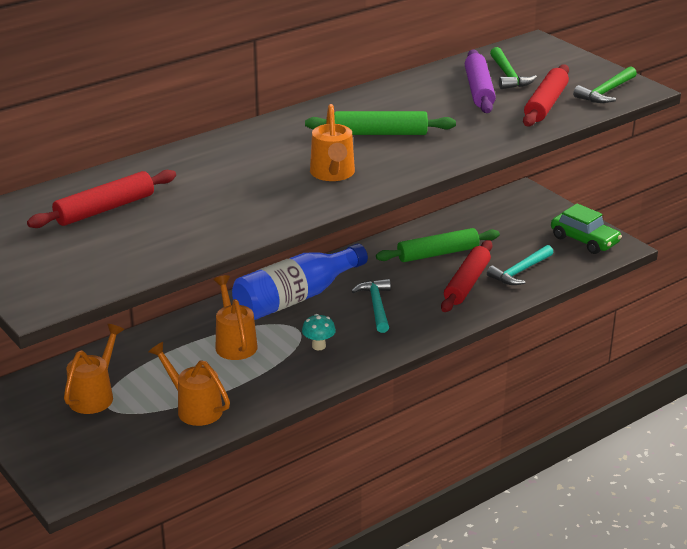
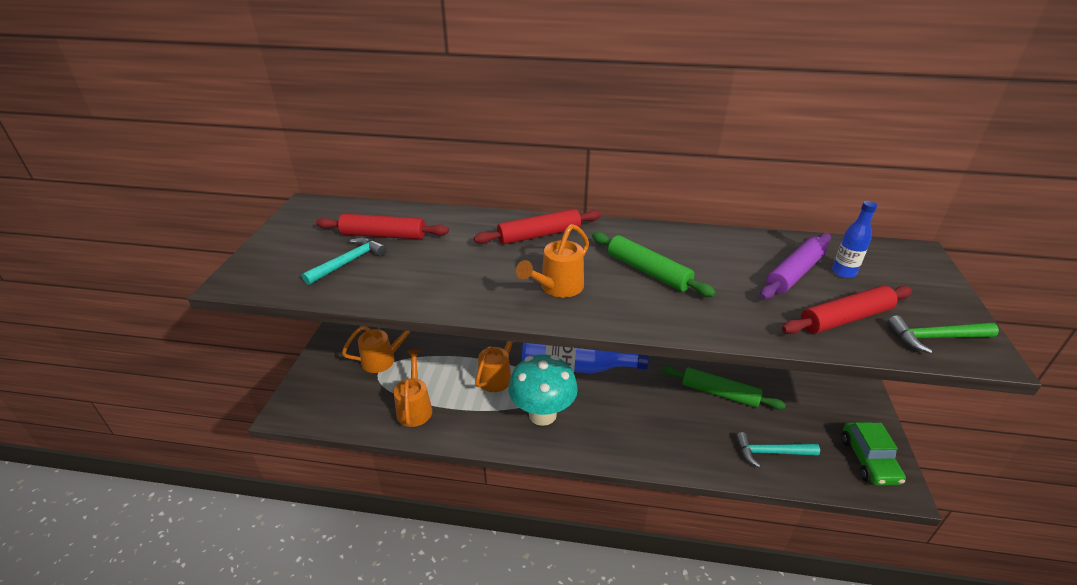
camera: 45 degrees right, 5 degrees up
turquoise mushroom [302,314,336,350] -> turquoise mushroom [508,354,578,426], size x2.34
turquoise hammer [352,279,391,333] -> turquoise hammer moved to [302,237,387,285]
red rolling pin [441,240,492,312] -> red rolling pin moved to [474,209,601,245]
green hammer [490,47,537,89] -> blue bottle [832,201,877,278]

